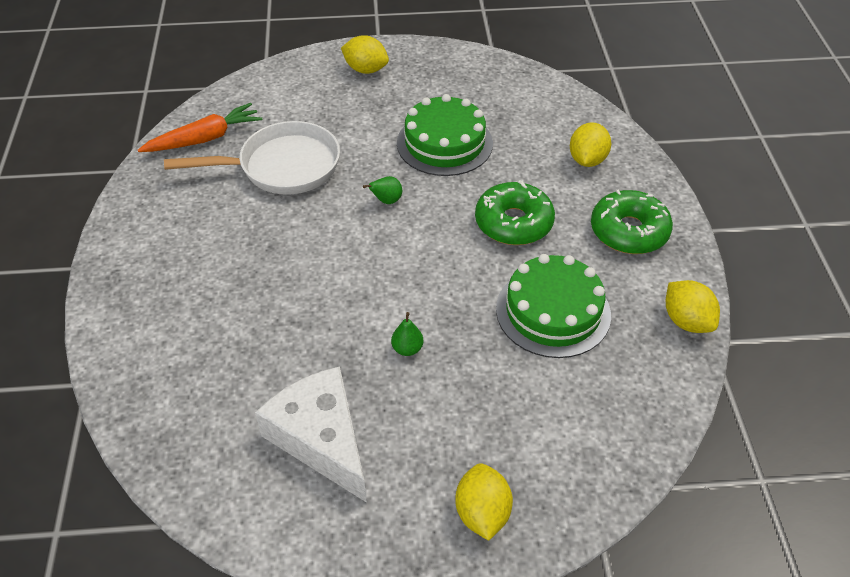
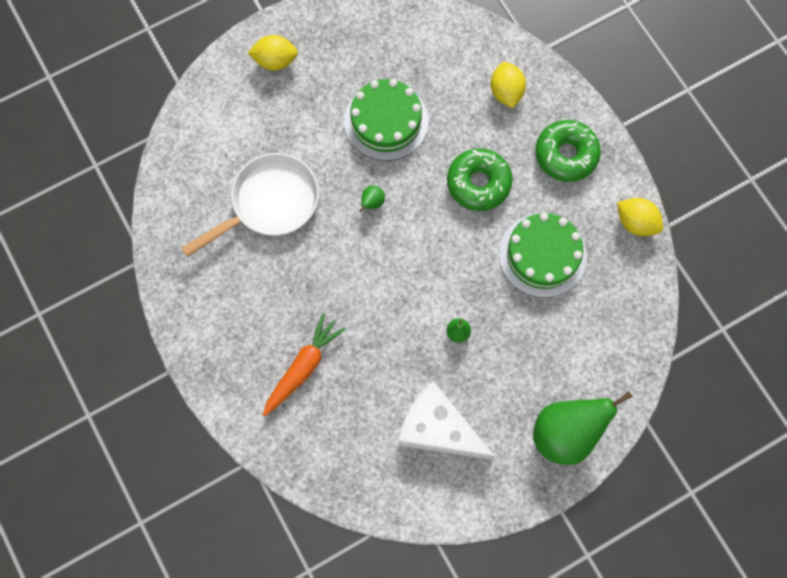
camera: 25 degrees left, 25 degrees up
orange carrot [138,103,262,152] -> orange carrot moved to [263,313,346,417]
yellow lemon [455,463,513,541] -> green pear [533,391,633,465]

